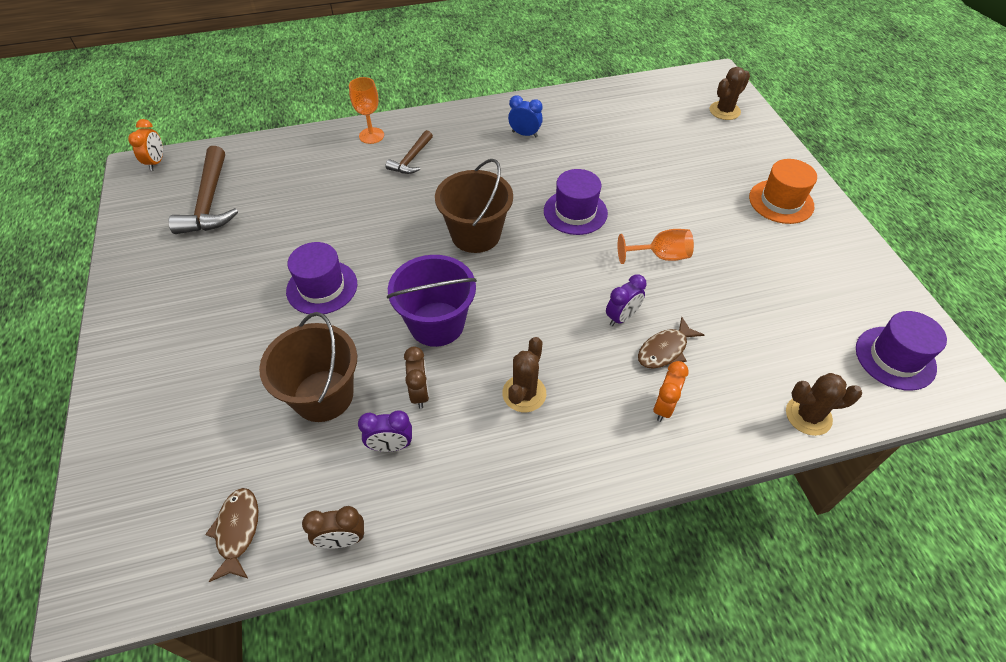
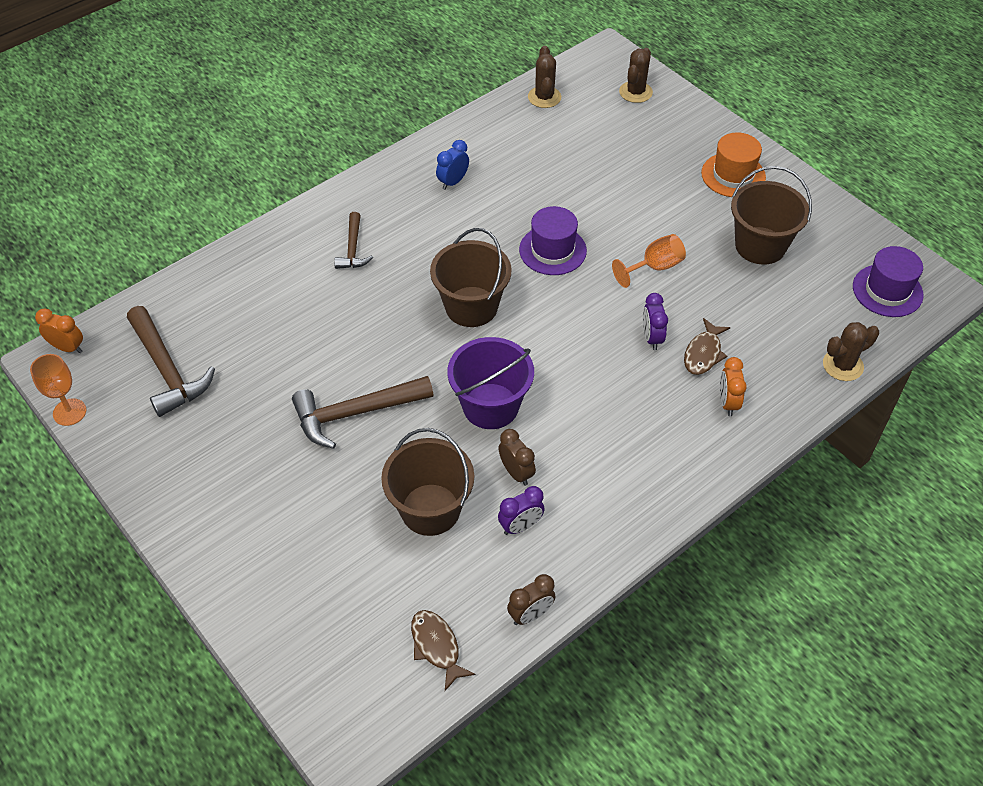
camera: 25 degrees left, 0 degrees up
orange clock [128,119,163,171] -> orange clock turned 45 degrees counterclockwise [35,308,83,353]
purple hat [286,242,357,314] -> brown hammer [292,376,434,449]
orange goblet [349,77,384,144] -> orange goblet moved to [30,354,86,426]
brown cactus [502,337,546,412] -> brown cactus moved to [528,46,561,108]
blue clock [508,95,543,137] -> blue clock turned 45 degrees counterclockwise [436,140,469,190]
purple clock [606,274,646,326] -> purple clock turned 150 degrees clockwise [643,293,668,350]
none -> brown bucket [731,166,812,265]

